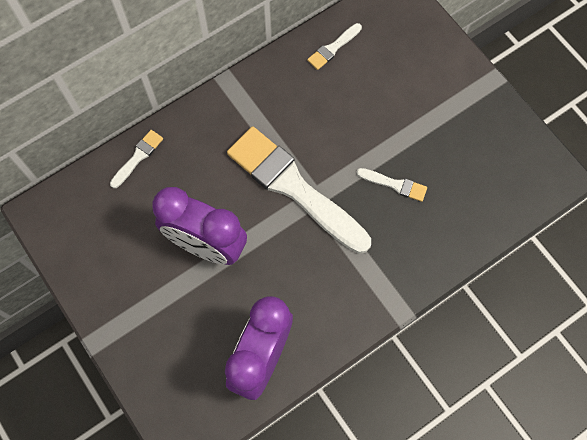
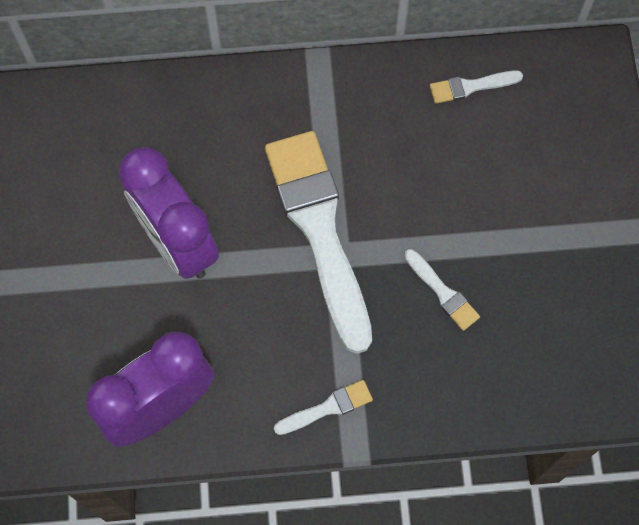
camera: 30 degrees right, 0 degrees up
white brush [110,130,163,188] -> white brush moved to [274,380,373,435]

